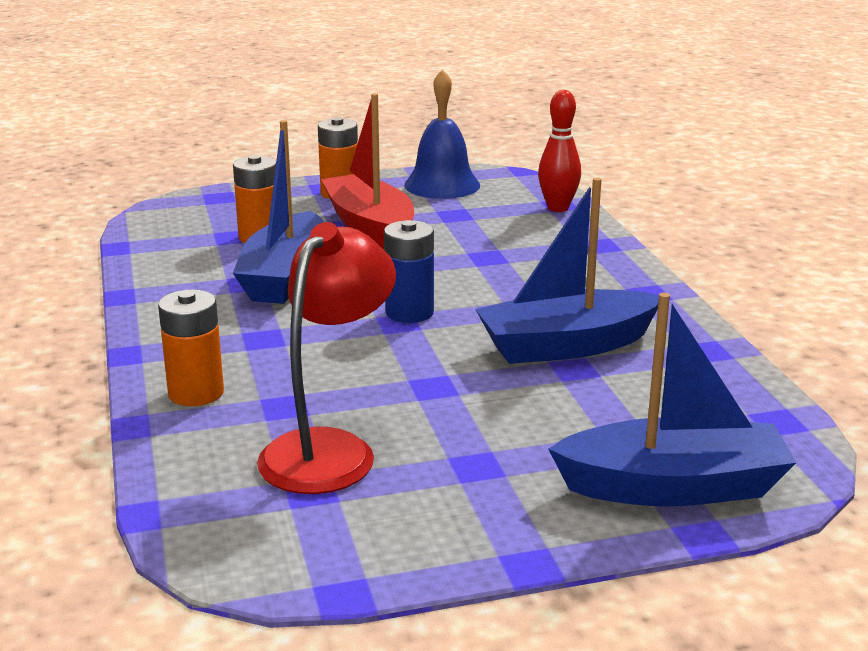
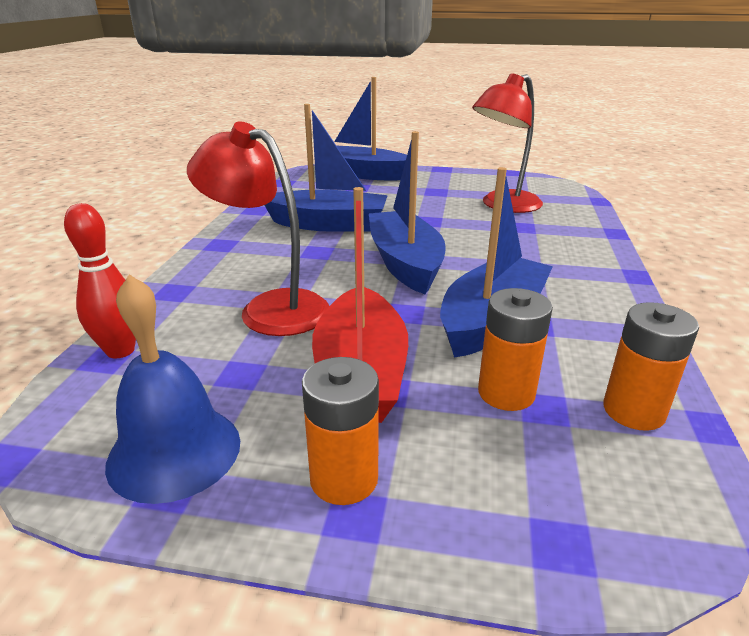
camera: 155 degrees left, 5 degrees up
orange battery [158,290,224,406] -> orange battery moved to [603,302,699,431]
blue battery [384,220,434,323] -> blue boat [369,131,446,294]
none -> red lamp [187,121,329,336]

